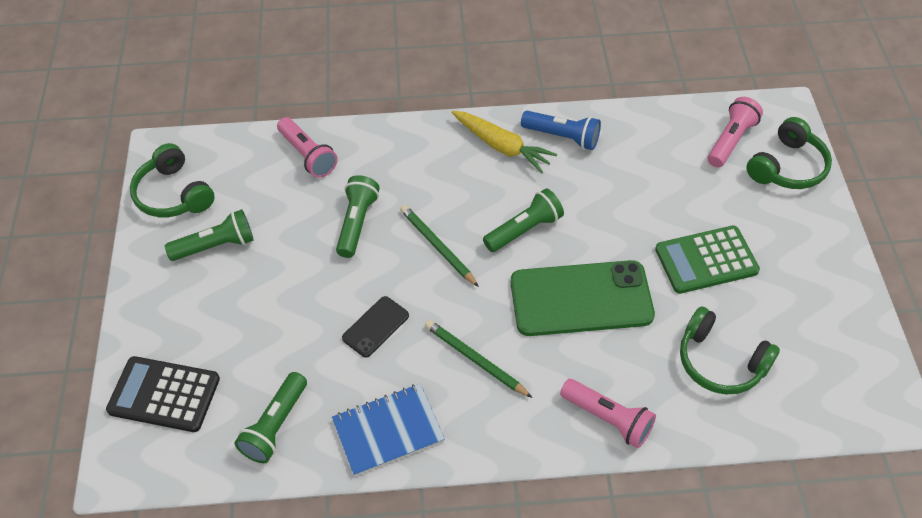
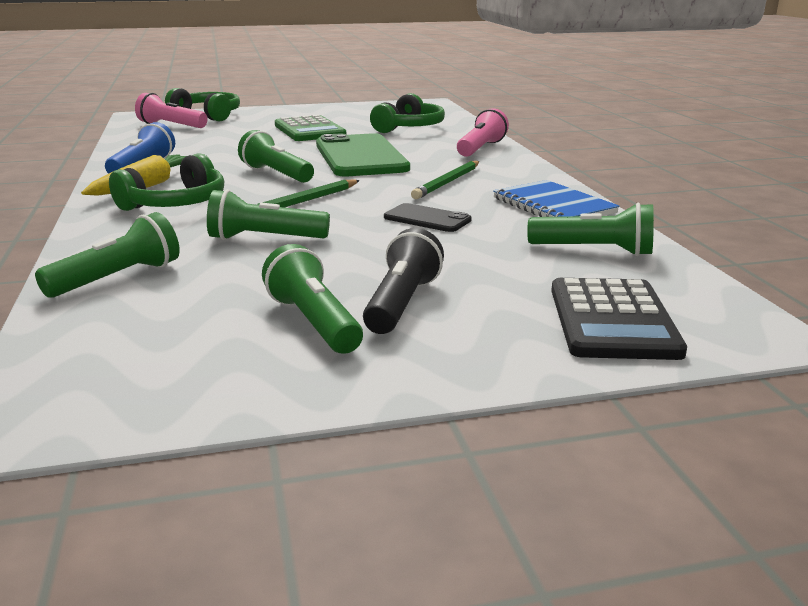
camera: 100 degrees left, 30 degrees down
green headphones [130,143,215,217] -> green headphones moved to [109,153,224,211]
pink flashlight [277,117,338,178] -> green flashlight [35,212,180,298]
none -> black flashlight [363,228,444,334]

